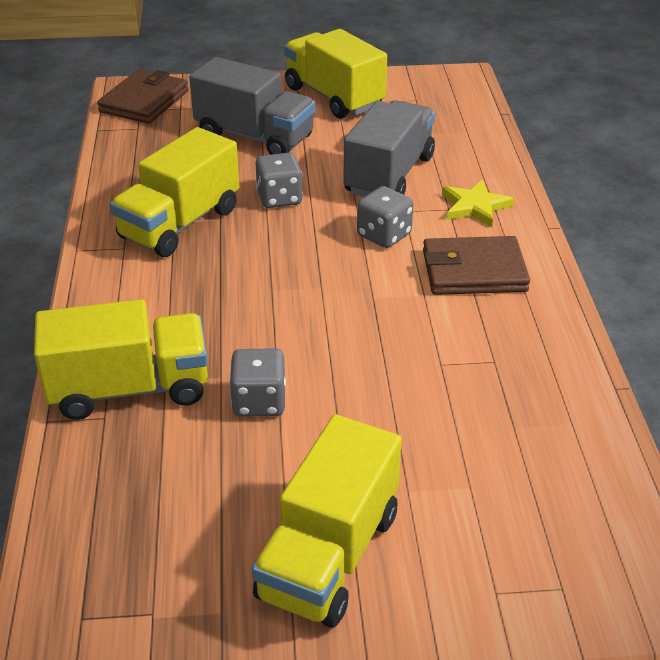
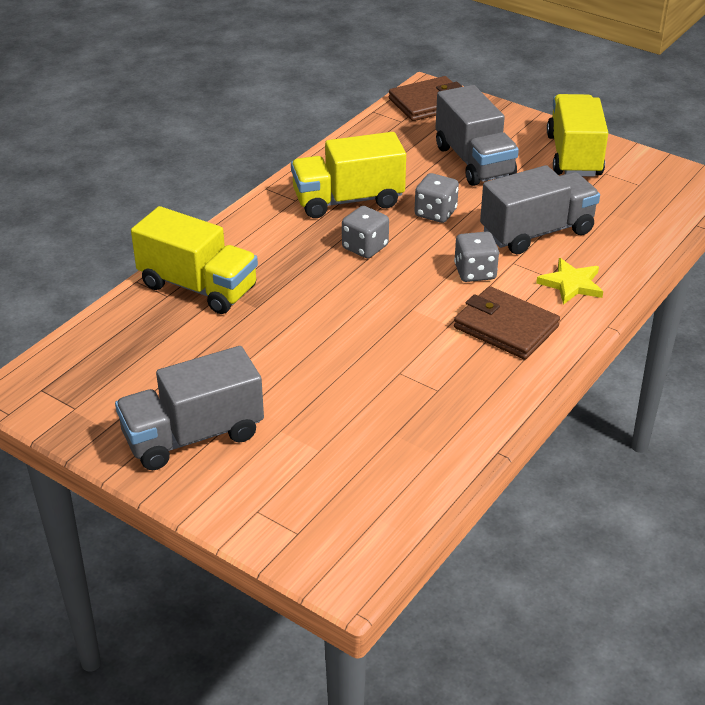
camera: 40 degrees right, 0 degrees up
grey dice [229,348,286,417] -> grey dice moved to [342,206,389,258]
yellow truck [252,415,402,628] -> grey truck [115,346,264,470]

